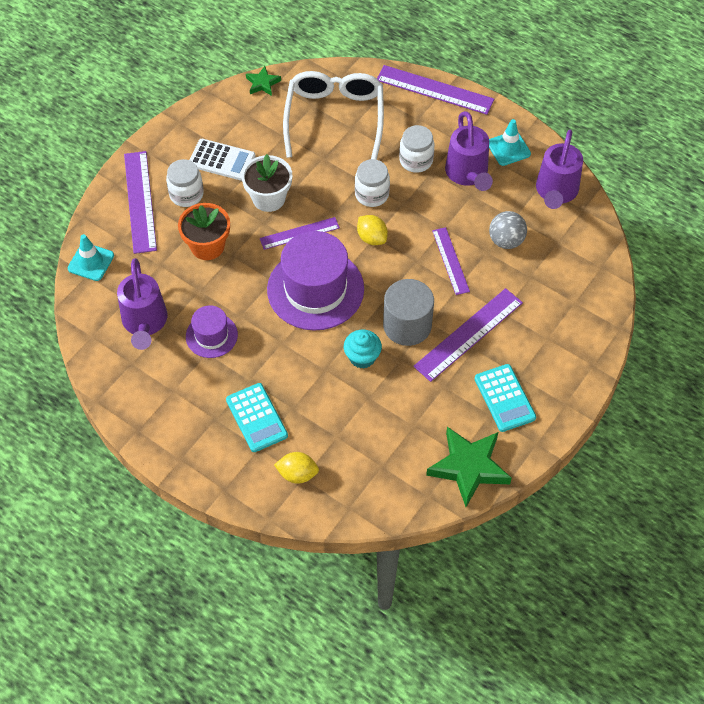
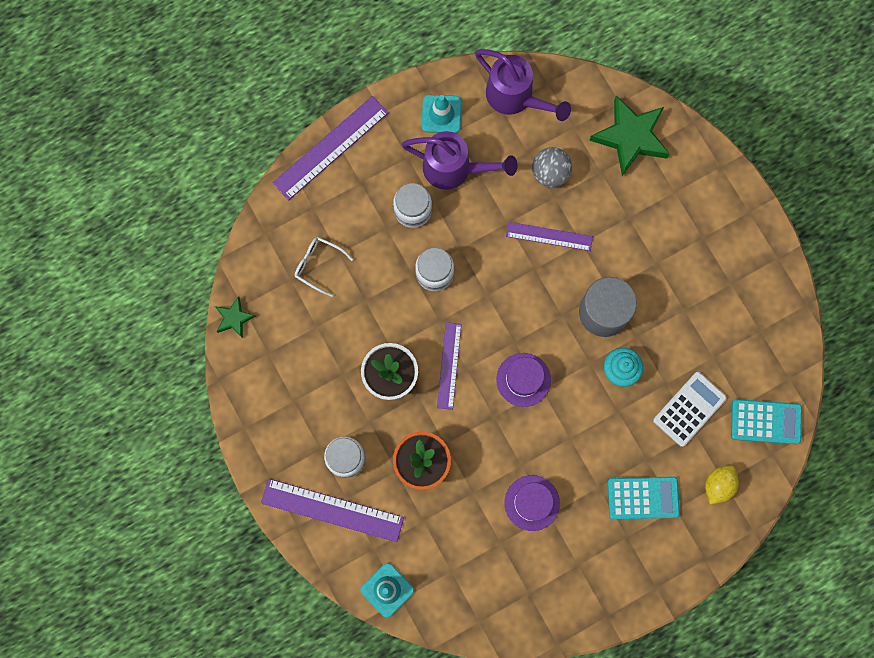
camera: 65 degrees left, 20 degrees up
purple watering can [117,258,168,350] -> none
white calculator [189,139,256,181] -> white calculator moved to [653,372,727,447]
purple hat [267,231,364,331] -> purple hat [496,353,551,407], size x0.53
white glasses [283,71,384,160] -> white glasses [295,237,353,297], size x0.44
yellow lemon [357,215,388,245] -> none
purple ruler [413,288,523,382] -> none
green star [426,427,512,507] -> green star moved to [589,96,670,176]
turquoise calculator [475,364,536,432] -> turquoise calculator moved to [731,399,802,444]

